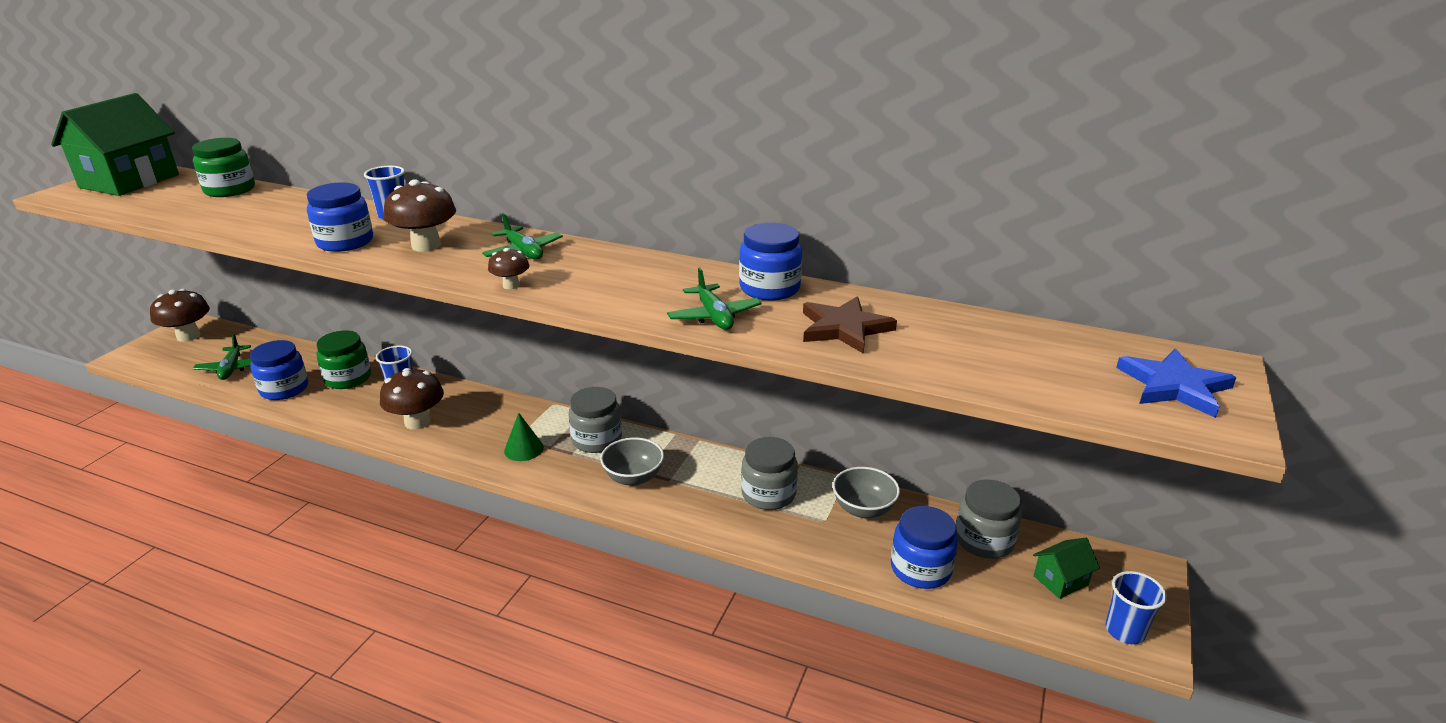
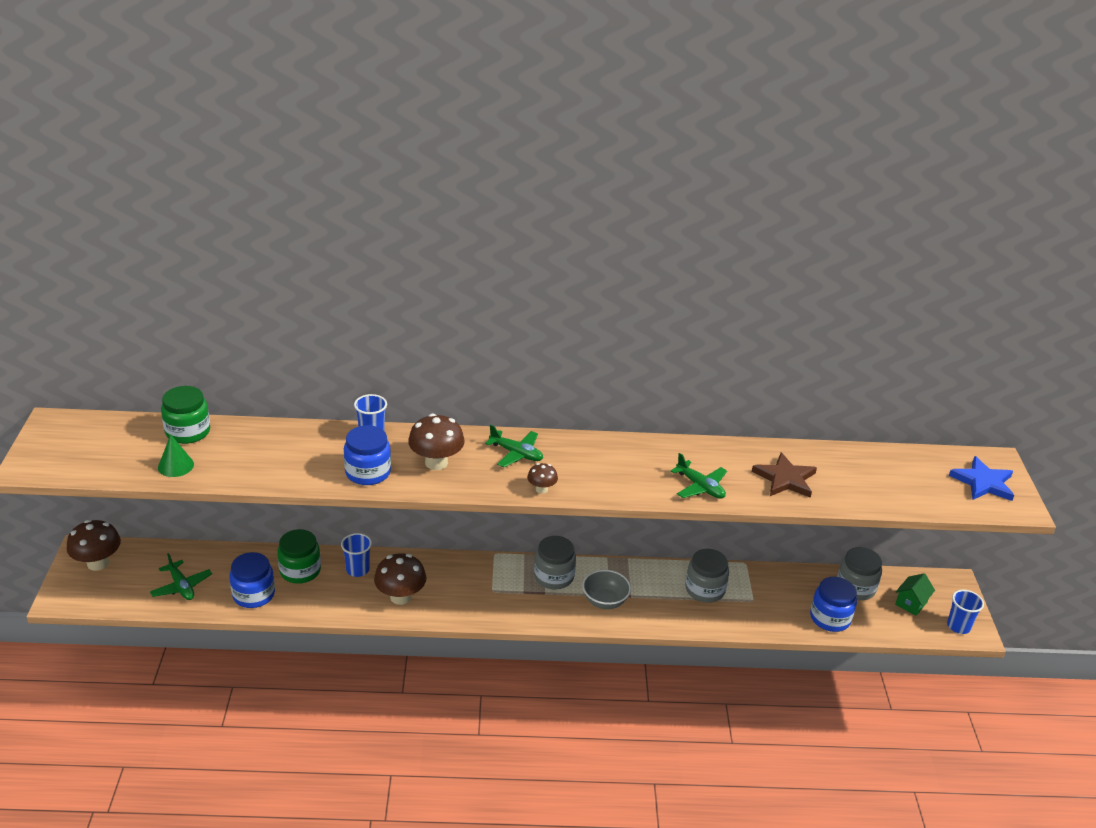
camera: 25 degrees left, 5 degrees up
green house [51,93,179,196] -> none
green cone [504,413,544,461] -> green cone moved to [158,435,194,477]
blue jar [739,223,802,301] -> none
grey bowl [833,467,900,518] -> none

